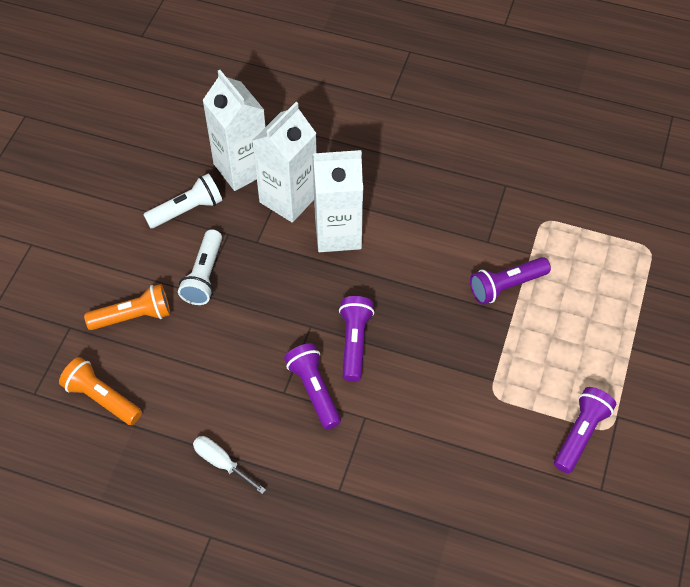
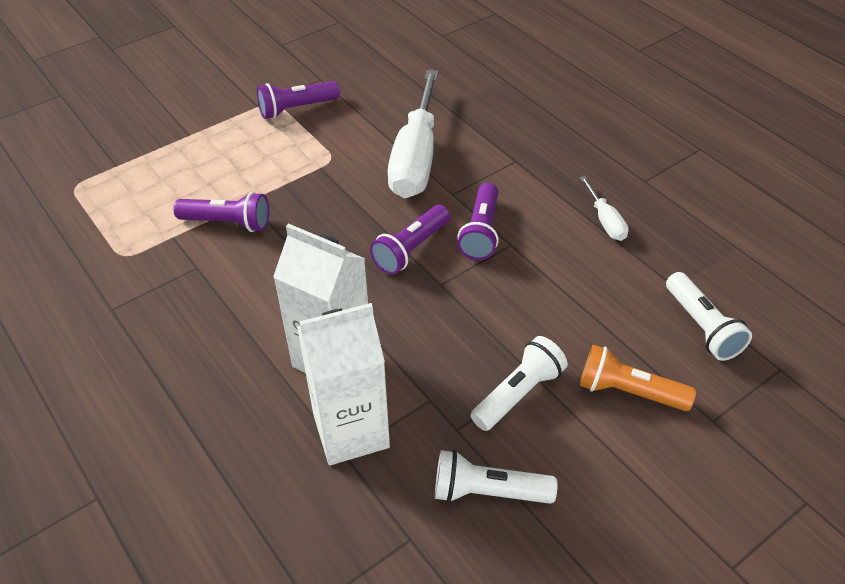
camera: 145 degrees left, 10 degrees down
orange flashlight [59,357,142,425] -> white flashlight [666,272,752,361]
white carton [202,70,266,191] -> none
none -> white screwdriver [388,70,439,198]

